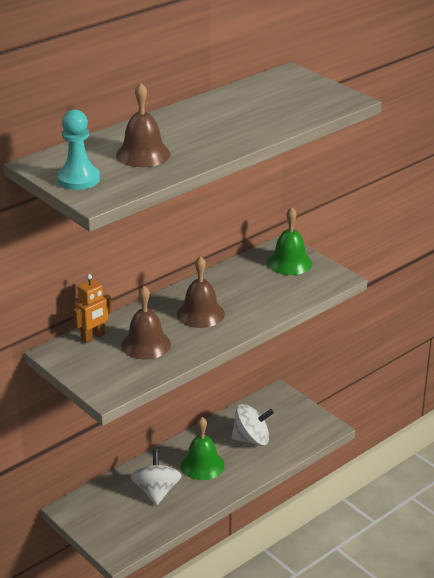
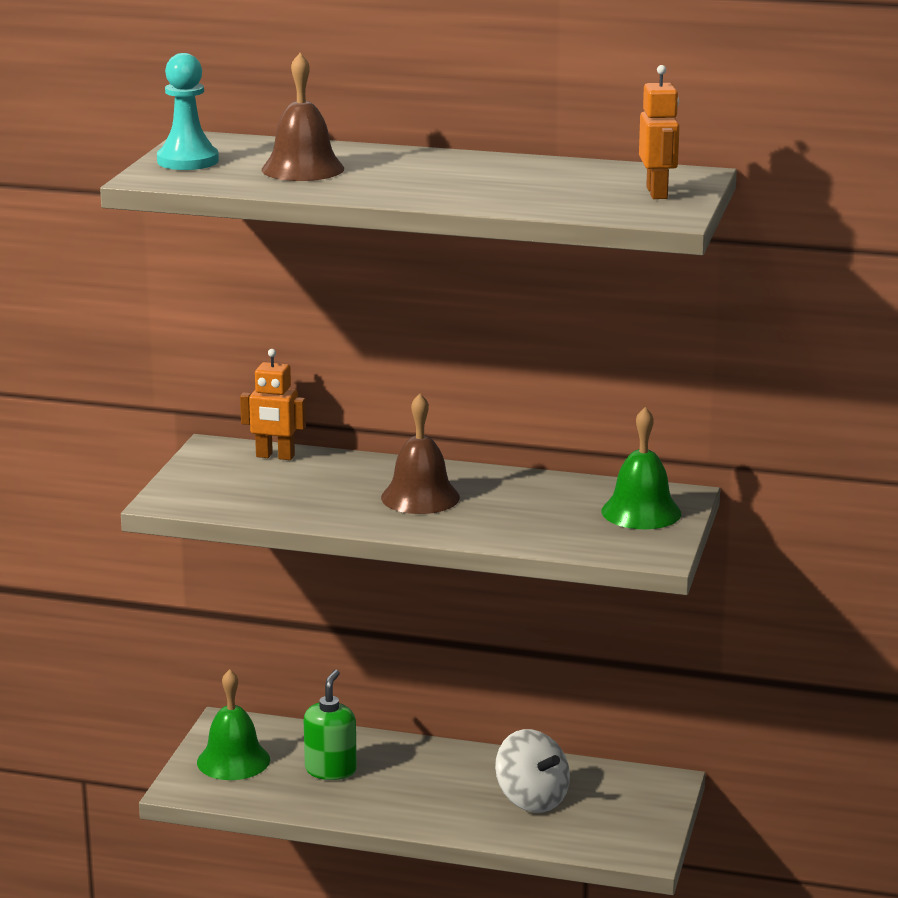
camera: 55 degrees right, 10 degrees down
brown bell [121,286,171,360] -> none
white spinning top [131,450,182,505] -> green soap dispenser [304,670,357,780]
green bell [181,417,224,480] -> green bell moved to [197,669,270,780]
none -> orange robot [639,65,680,199]

